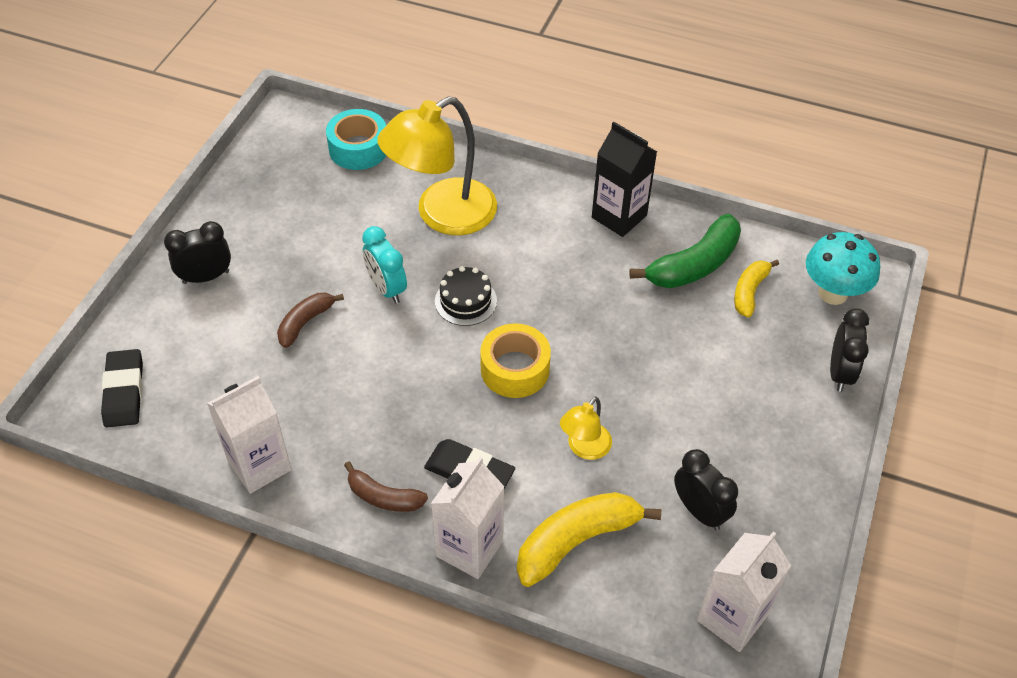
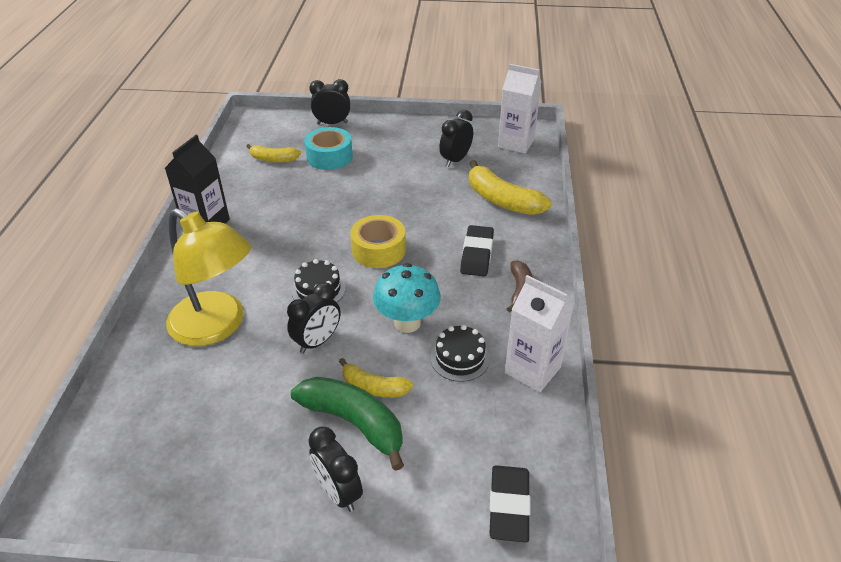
camera: 105 degrees left, 10 degrees down
black eraser [101,349,143,427] -> black eraser turned 60 degrees counterclockwise [490,465,530,542]
brown banana [277,293,344,348] -> yellow banana [339,358,413,397]
turquoise tape [326,109,386,170] -> turquoise tape moved to [305,127,353,170]
turquoise clock [362,226,407,304] -> black clock [287,282,340,354]
white carton [431,457,505,579] -> none
yellow lamp [560,396,612,460] -> none
green banana [629,214,741,288] -> green banana moved to [291,377,404,471]
turquoise mushroom [806,232,880,305] -> turquoise mushroom moved to [373,263,441,333]
none -> black cake [430,325,490,382]

